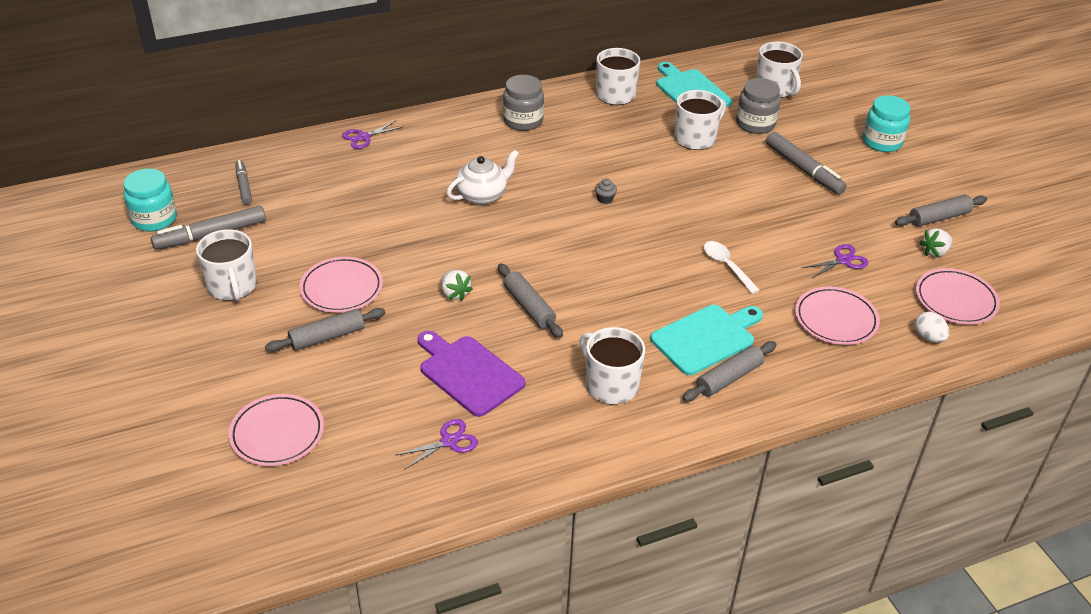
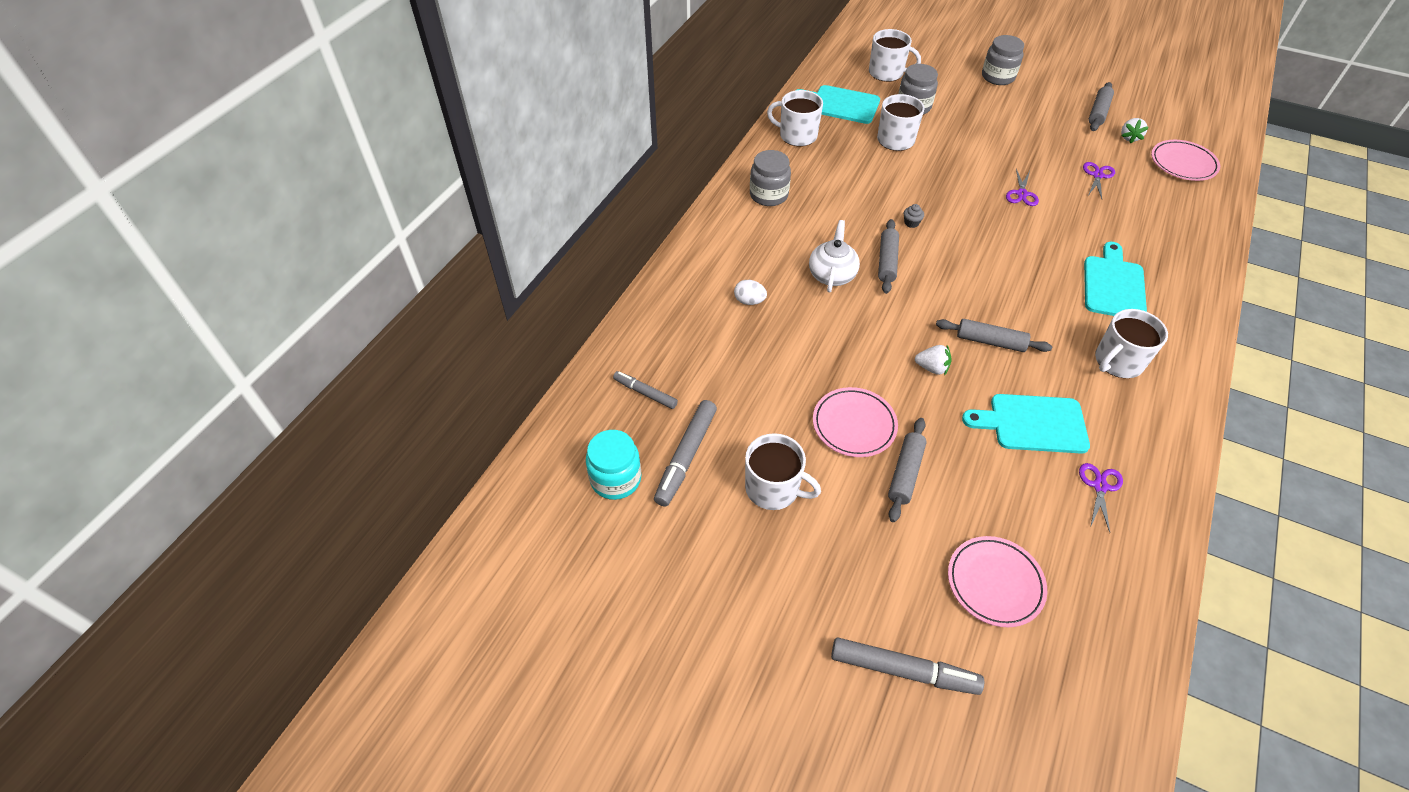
camera: 40 degrees left, 10 degrees up
purple scissors [342,120,402,149] -> purple scissors moved to [1006,169,1039,206]
purple cutting board [417,331,525,417] -> turquoise cutting board [962,394,1090,454]
white mug [579,327,645,405] -> white mug turned 45 degrees counterclockwise [1095,309,1168,378]
grey rolling pin [683,341,777,401] -> grey rolling pin moved to [878,219,899,294]
white spoon [704,241,760,294] -> none
grey marker [766,132,847,195] -> grey marker moved to [831,637,984,695]
pink plate [795,286,880,345] -> none
turquoise jar [863,95,911,152] -> grey jar [982,35,1024,85]
white egg [915,312,949,343] -> white egg moved to [734,280,767,305]

